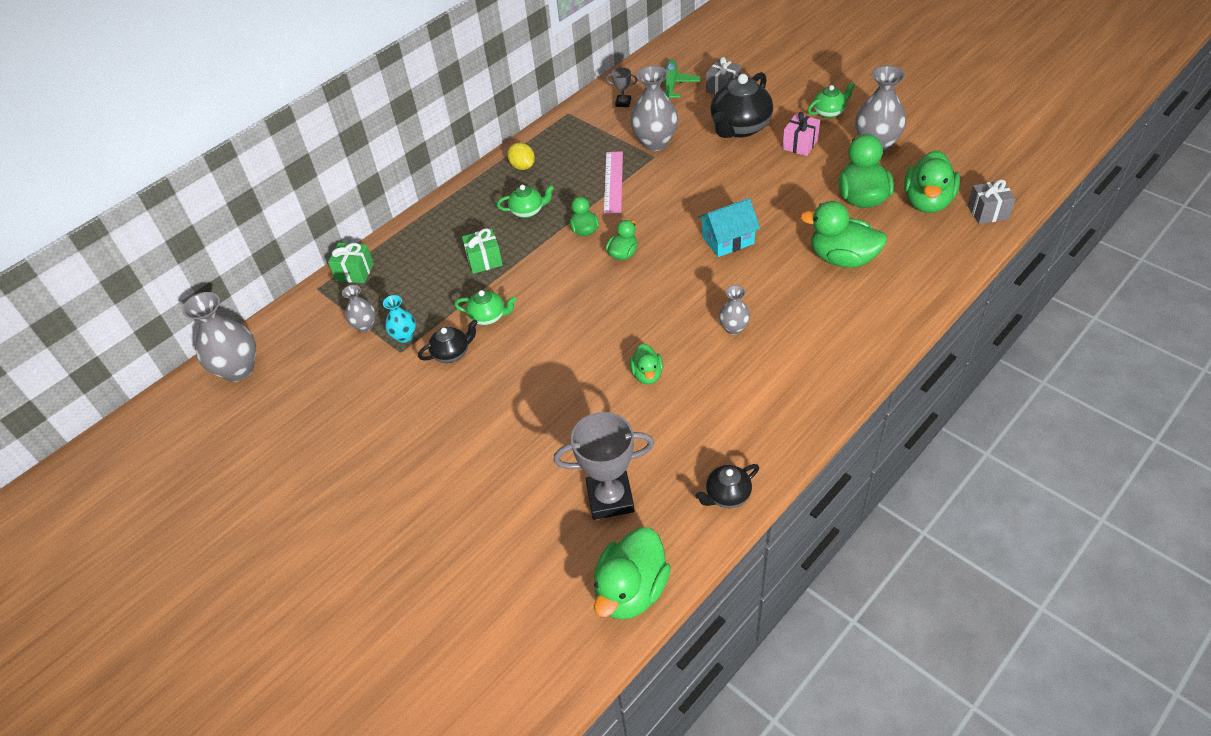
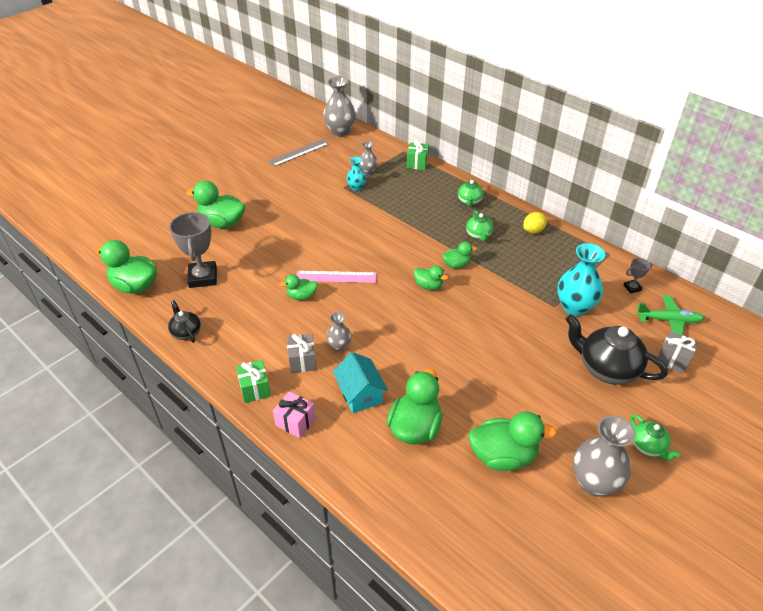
camera: 85 degrees right, 5 degrees down
black teapot [418,319,478,363] -> none
green teapot [455,290,516,325] -> green teapot moved to [458,178,484,206]
green gift [462,228,503,274] -> green gift moved to [236,360,271,403]
pink ruler [604,151,623,214] -> pink ruler moved to [297,271,376,283]
grey trophy [606,67,637,107] -> grey trophy turned 60 degrees clockwise [623,258,652,294]
grey vase [630,65,678,151] -> turquoise vase [557,243,605,316]
turquoise house [697,198,760,257] -> turquoise house moved to [333,352,388,413]
pink gift [782,112,820,156] -> pink gift moved to [273,391,316,438]
green duck [904,150,960,213] -> green duck moved to [186,181,245,228]
grey gift [968,179,1016,224] -> grey gift moved to [287,334,317,373]
none -> grey ruler [268,139,329,167]

